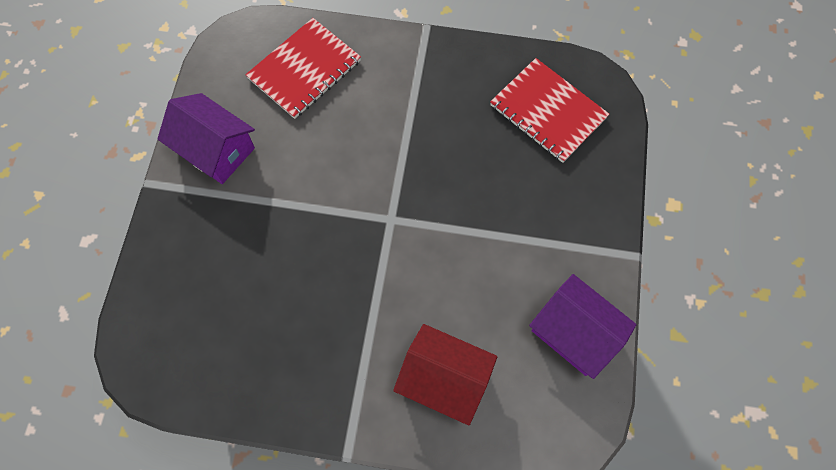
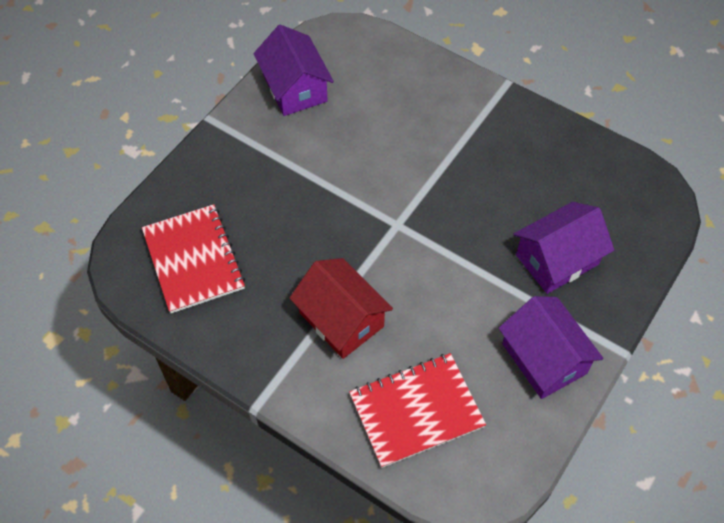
camera: 155 degrees left, 10 degrees down
red house [393,324,497,425] -> red house moved to [290,258,393,359]
none -> purple house [514,202,614,294]

